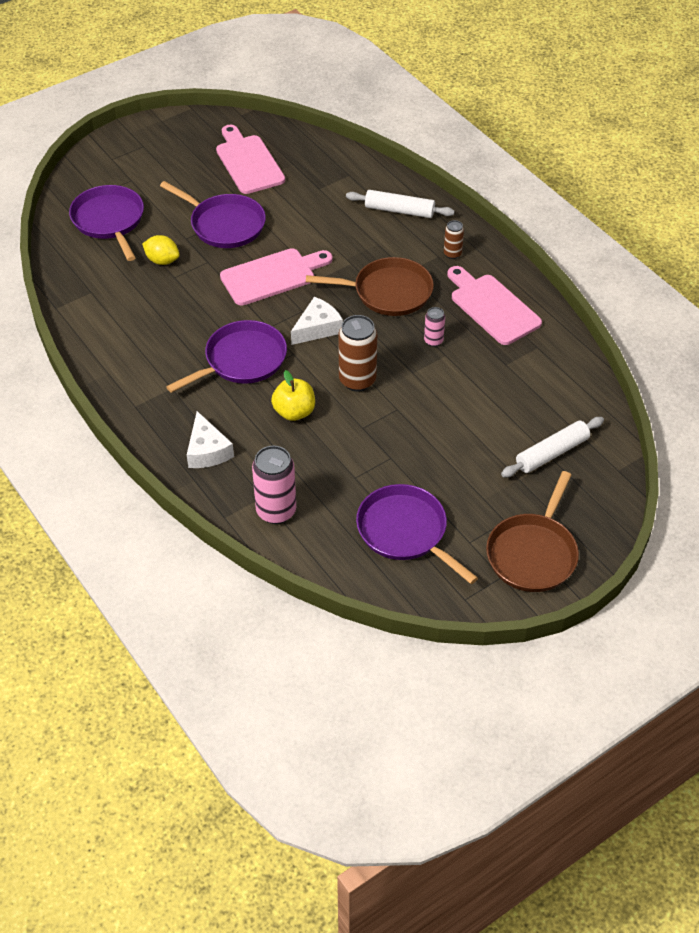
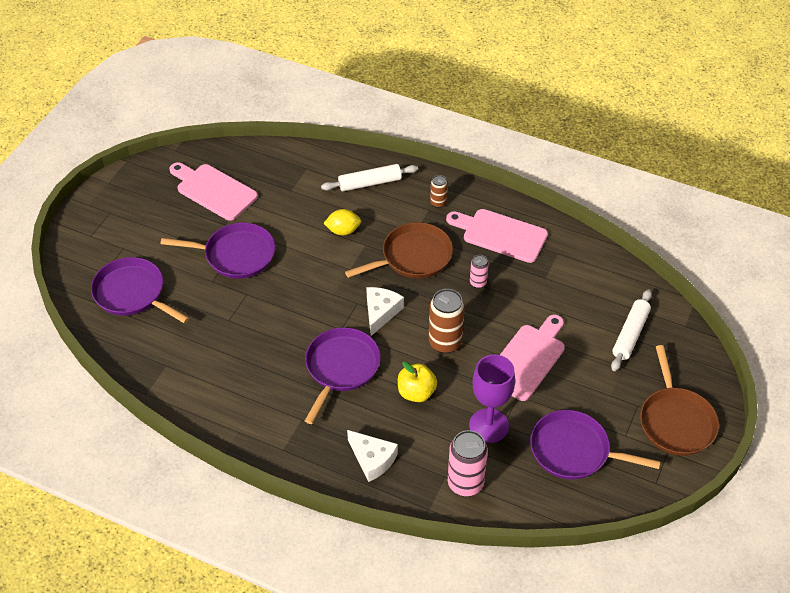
camera: 30 degrees left, 0 degrees up
yellow lemon [142,235,180,265] -> yellow lemon moved to [323,209,361,235]
pink cutting board [220,248,333,306] -> pink cutting board moved to [500,315,565,401]
none -> purple goblet [469,354,515,443]

